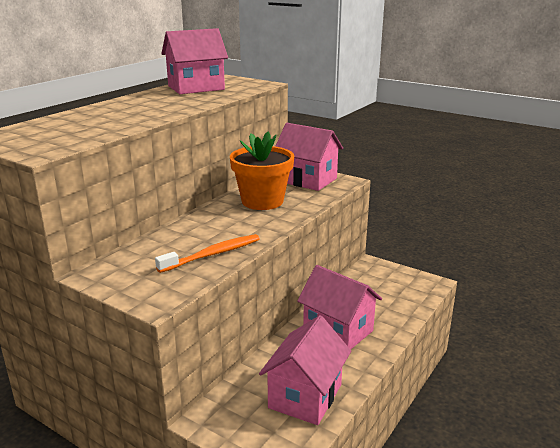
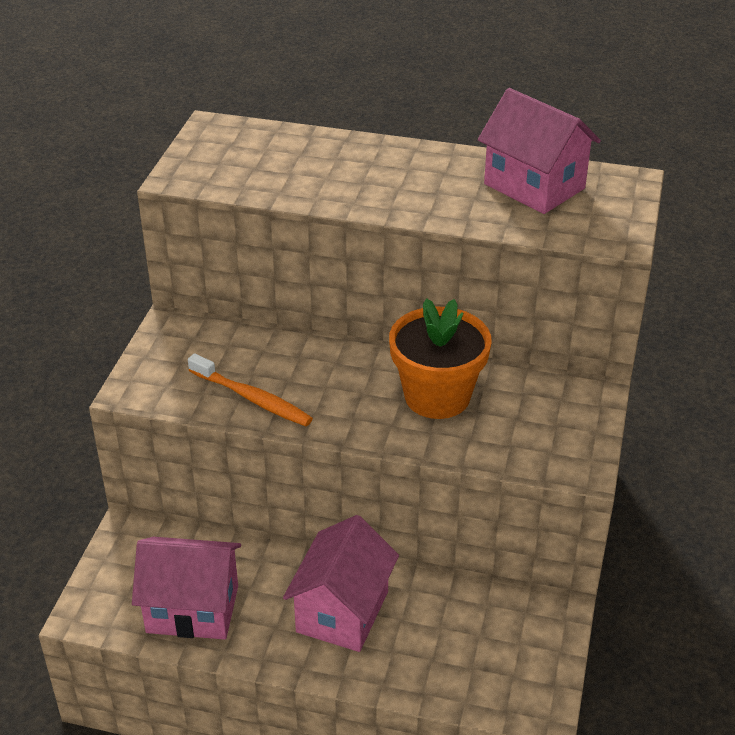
camera: 70 degrees right, 15 degrees up
pink house [275,123,343,191] -> none

